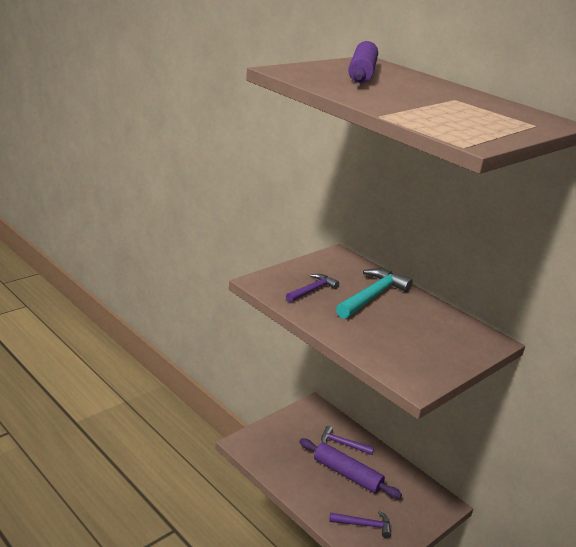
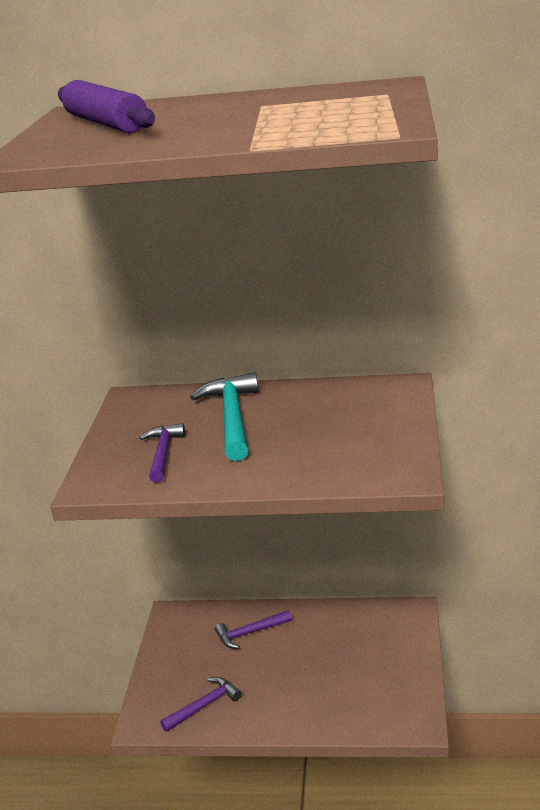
camera: 35 degrees left, 0 degrees up
purple rolling pin [299,439,402,499] -> none
purple hammer [329,511,391,538] -> purple hammer moved to [160,677,242,732]

